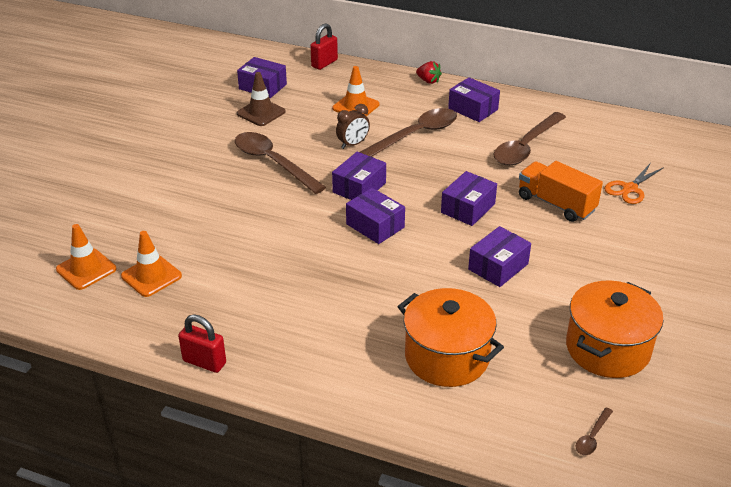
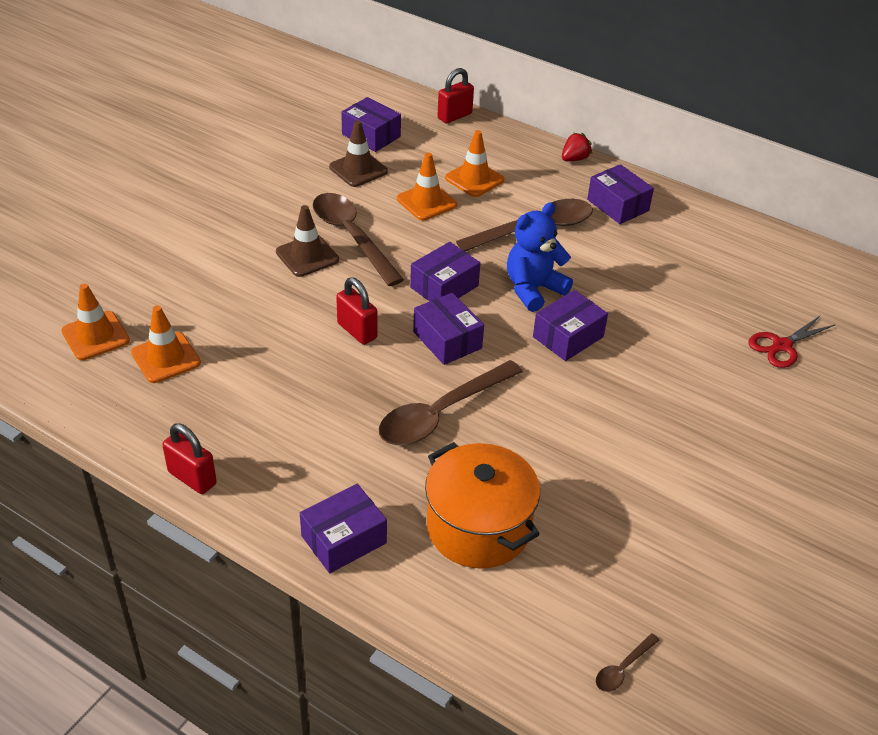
camera: 10 degrees right, 5 degrees up
brown clock [336,104,370,149] -> none
red strawberry [416,61,442,84] -> red strawberry turned 90 degrees counterclockwise [562,133,592,161]
purple box [468,226,531,287] -> purple box moved to [300,484,387,573]
brown spoon [494,112,566,166] -> brown spoon moved to [379,360,523,445]
orange truck [519,161,603,222] -> none
orange pot [566,281,663,378] -> none
orange scissors [604,164,664,204] -> red scissors [748,315,836,368]
none -> brown traffic cone [276,205,339,277]
none -> red padlock [336,277,377,345]
none -> orange traffic cone [397,152,457,221]
none -> blue teddy bear [507,202,573,312]

